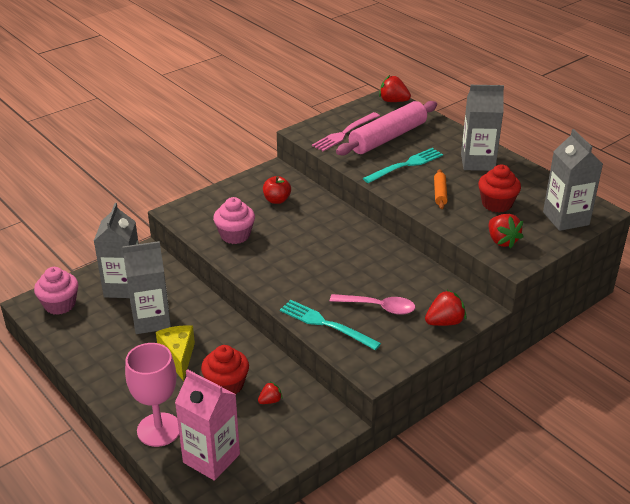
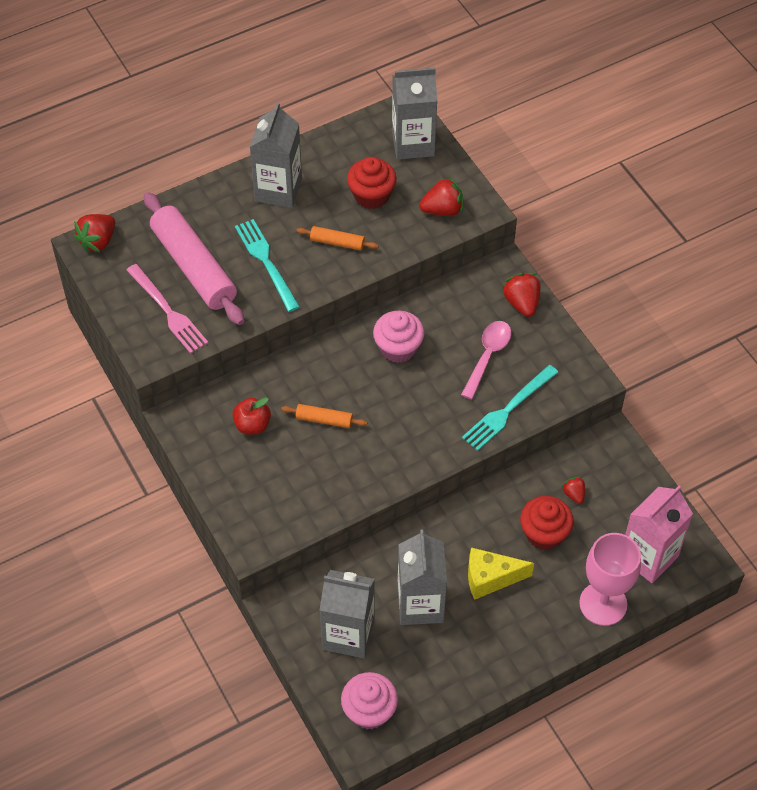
camera: 80 degrees left, 20 degrees up
pink cupcake [213,197,255,244] -> pink cupcake moved to [373,311,424,363]
none -> orange rolling pin [281,404,367,428]

